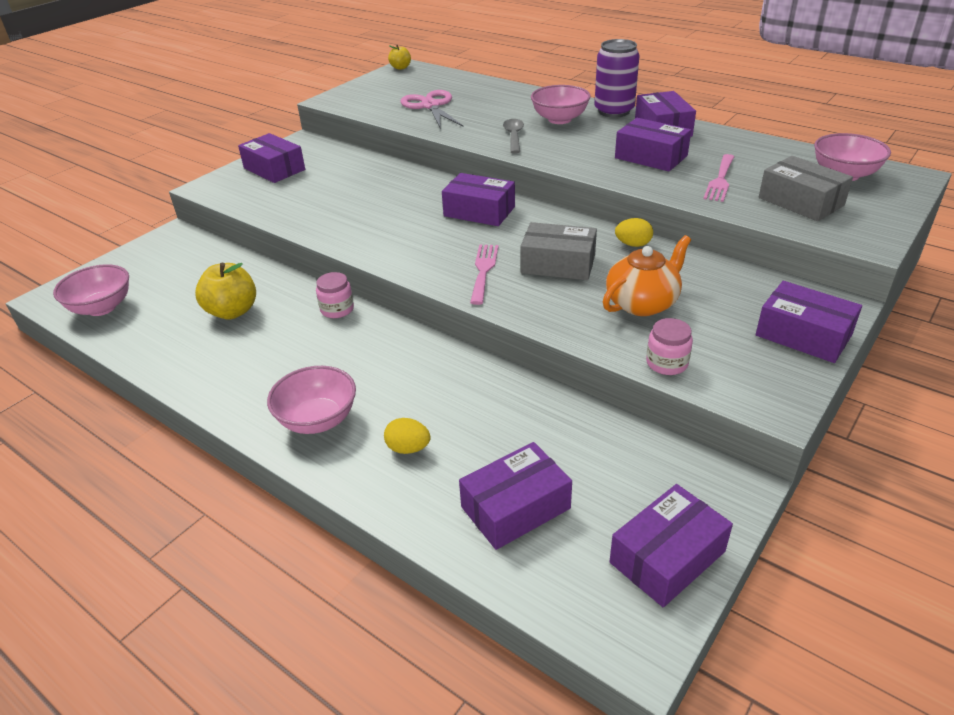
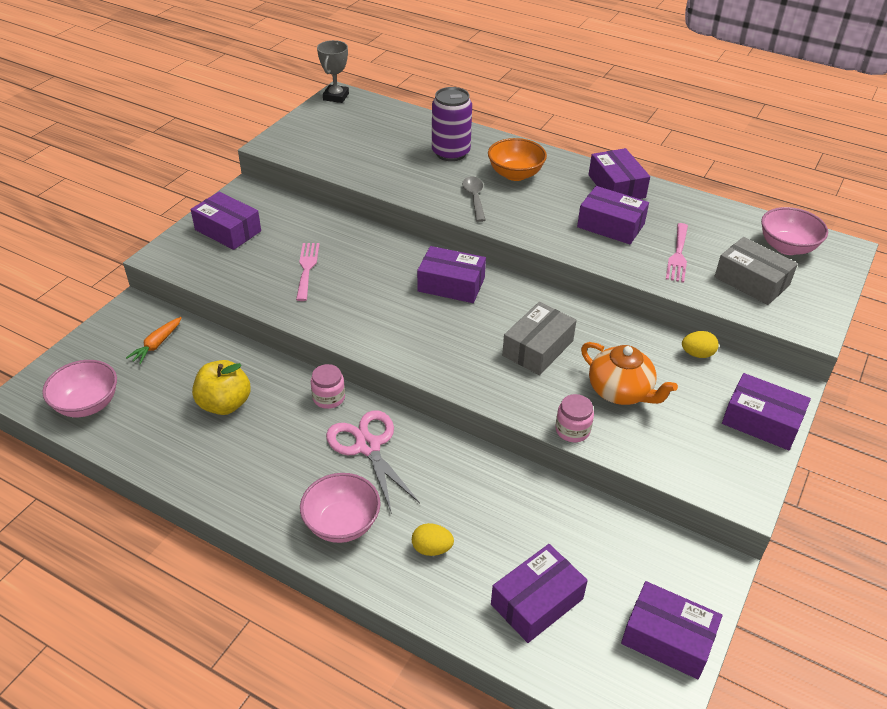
camera: 10 degrees left, 5 degrees up
yellow apple [388,45,411,70] -> grey trophy [317,40,349,103]
pink scissors [400,90,463,129] -> pink scissors moved to [326,410,420,514]
pink fork [470,245,499,305] -> pink fork moved to [296,243,320,301]
grey box [520,222,597,280] -> grey box turned 60 degrees counterclockwise [502,302,577,375]
pink bowl [531,85,591,124] -> orange bowl [488,138,547,181]
purple can [594,39,639,118] -> purple can moved to [432,87,472,161]
orange teapot [603,235,691,316] -> orange teapot turned 90 degrees clockwise [581,342,678,405]
purple box [609,484,733,607] -> purple box turned 75 degrees clockwise [621,581,722,679]
yellow egg [615,218,653,247] -> yellow egg moved to [682,331,719,358]
pink jar [646,318,693,375] -> pink jar moved to [555,394,594,442]
none -> orange carrot [126,317,182,364]

